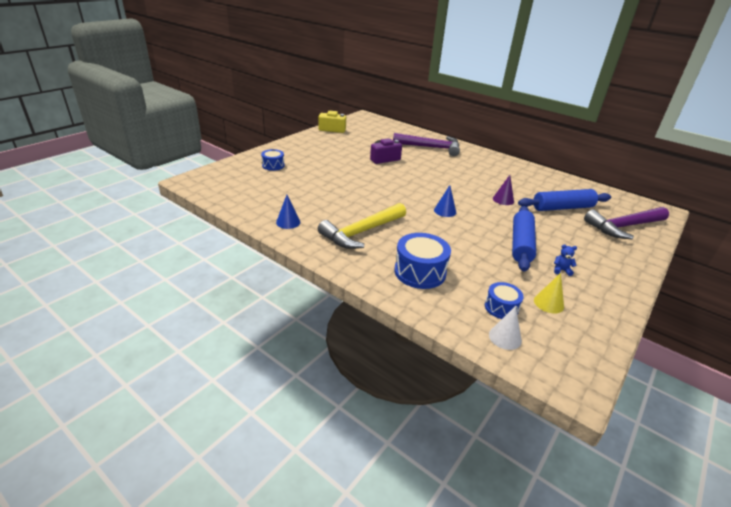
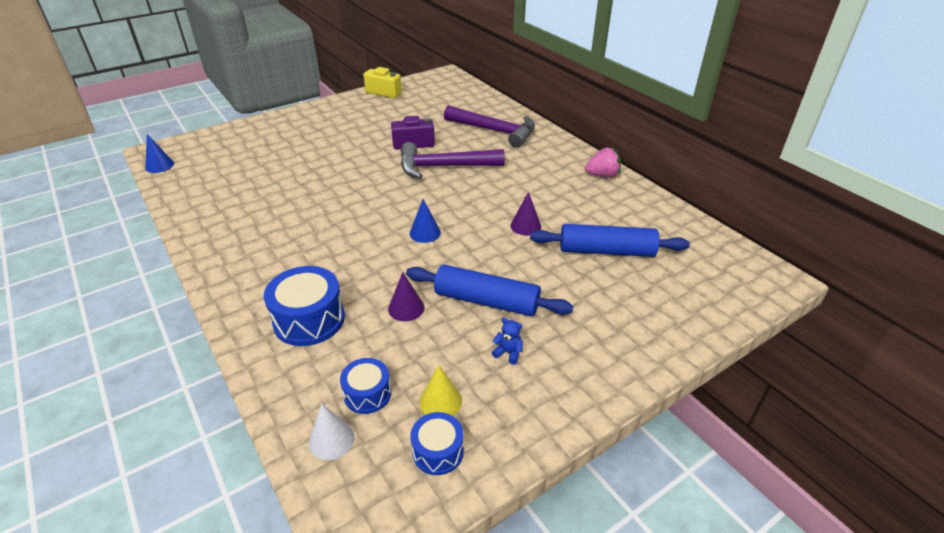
camera: 20 degrees right, 5 degrees up
blue drum [261,149,285,171] -> blue drum moved to [410,412,464,475]
blue cone [276,195,300,229] -> blue cone moved to [145,134,174,173]
yellow hammer [318,203,406,249] -> none
blue rolling pin [512,206,536,272] -> blue rolling pin turned 75 degrees clockwise [406,265,573,316]
purple hammer [584,207,669,239] -> purple hammer moved to [401,142,505,179]
none -> purple cone [388,272,425,321]
none -> pink strawberry [585,148,621,178]

